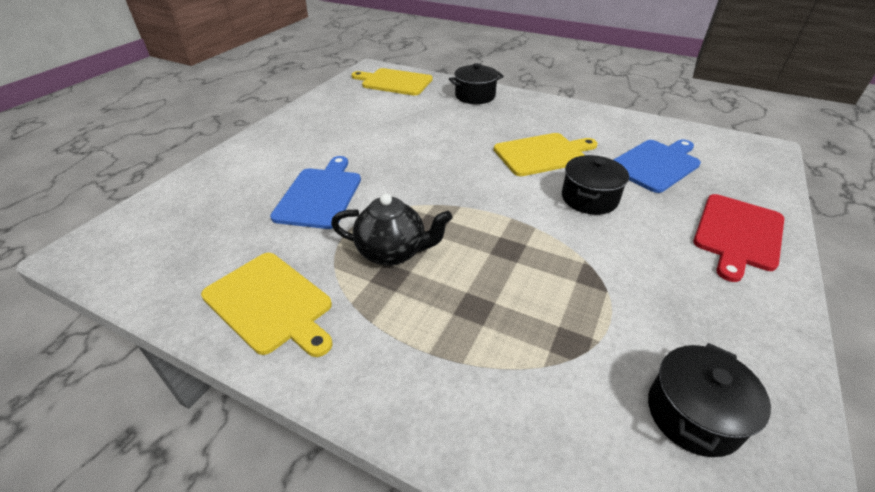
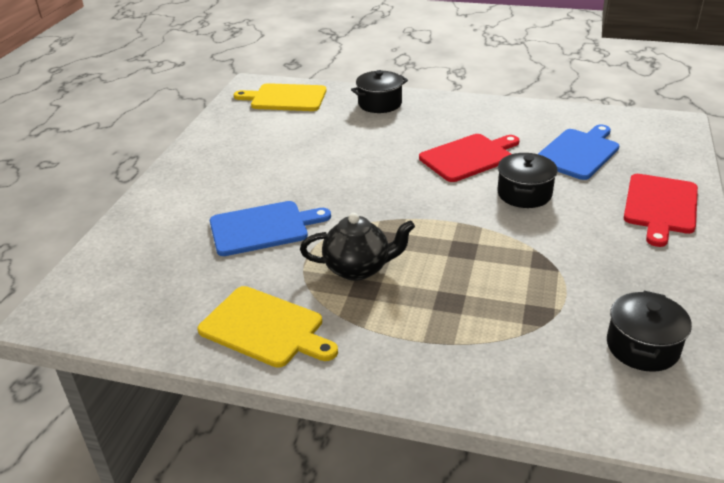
camera: 10 degrees left, 5 degrees down
blue cutting board [270,156,361,229] -> blue cutting board turned 75 degrees clockwise [210,201,331,256]
yellow cutting board [494,133,597,176] -> red cutting board [419,134,519,182]

